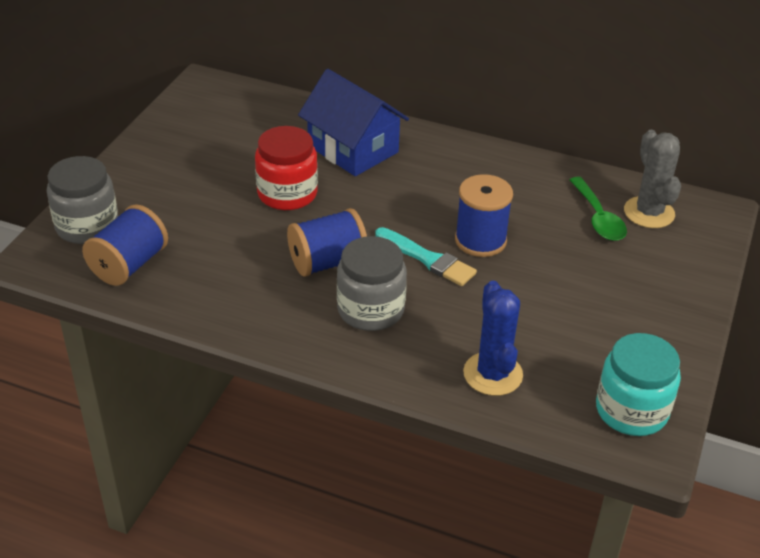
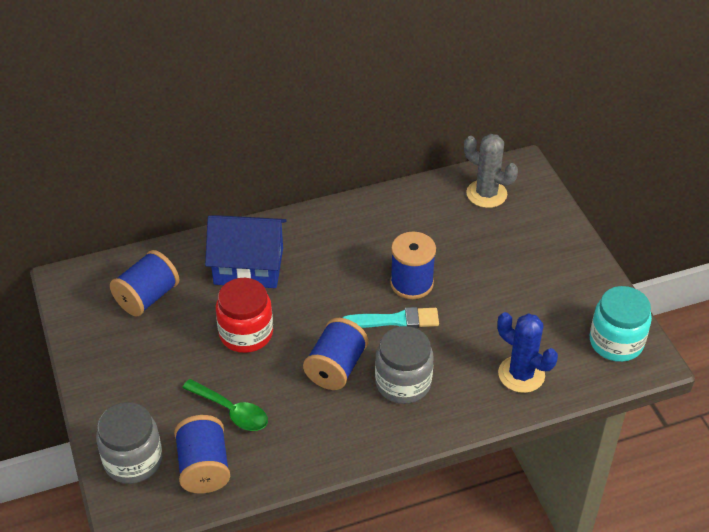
camera: 40 degrees left, 5 degrees up
green spoon [569,177,627,241] -> green spoon moved to [182,379,268,431]
none -> blue spool [110,250,179,316]

